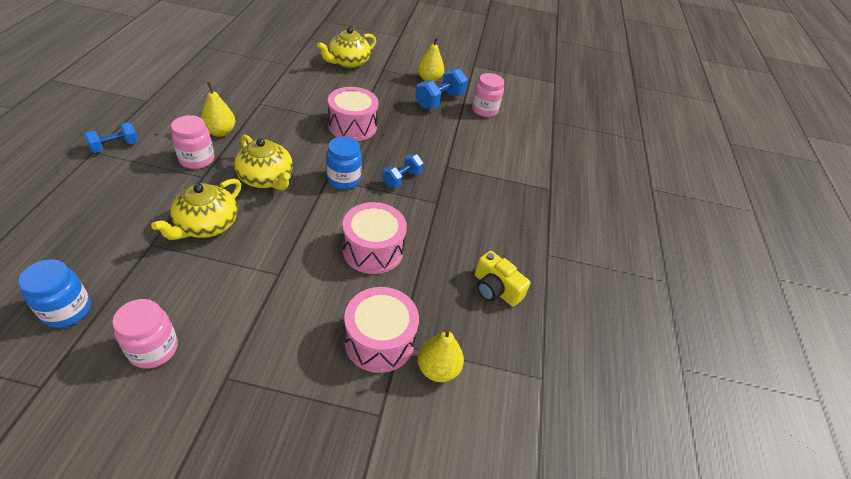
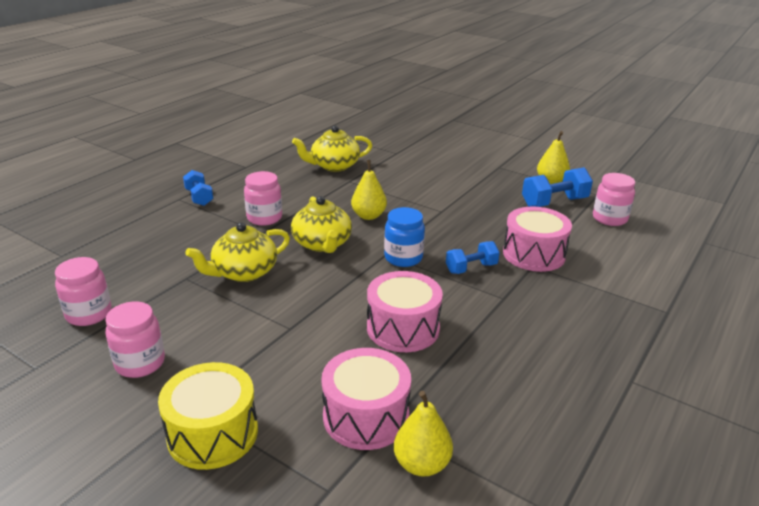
camera: 30 degrees right, 15 degrees down
blue jar [18,259,91,328] -> pink jar [55,257,112,326]
blue dumbbell [84,122,138,153] -> blue dumbbell turned 75 degrees clockwise [183,170,213,206]
yellow pear [201,82,235,137] -> yellow pear moved to [351,160,387,220]
yellow teapot [317,27,376,68] -> yellow teapot moved to [292,126,372,172]
pink drum [328,87,378,141] -> pink drum moved to [503,207,572,272]
yellow camera [475,251,531,307] -> none
none -> yellow drum [158,362,258,470]

